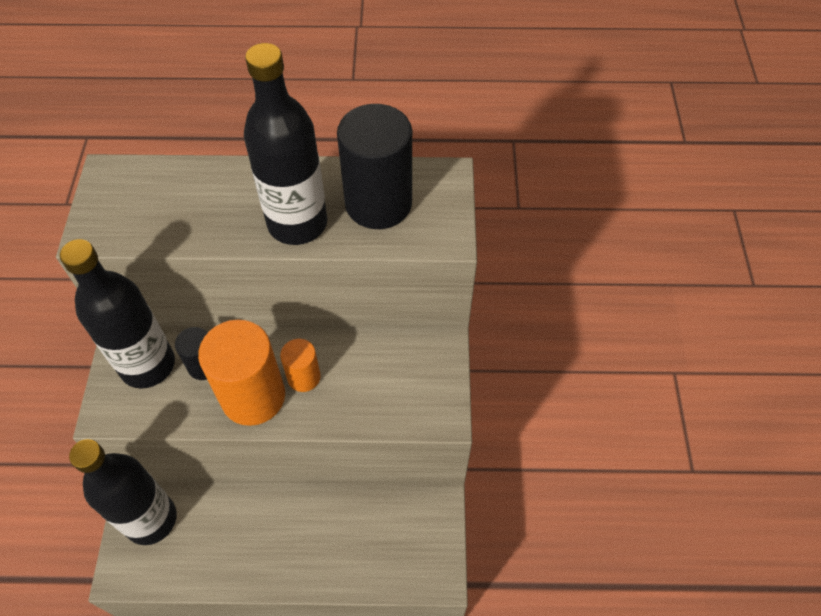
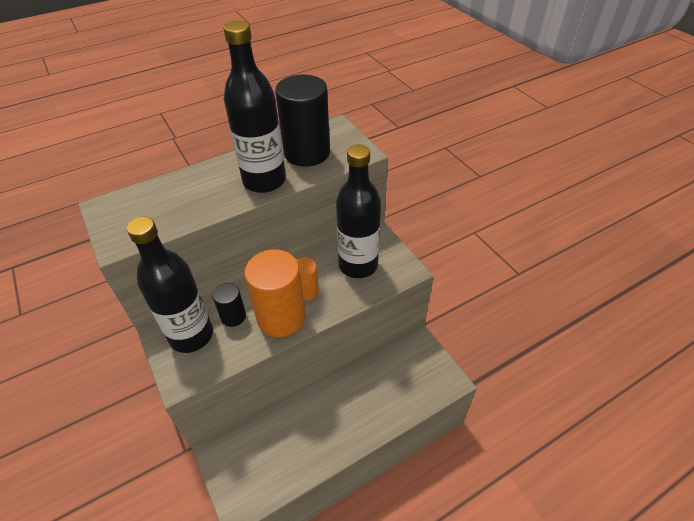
camera: 30 degrees left, 10 degrees down
black bottle [69,439,177,545] -> black bottle moved to [336,144,381,278]

